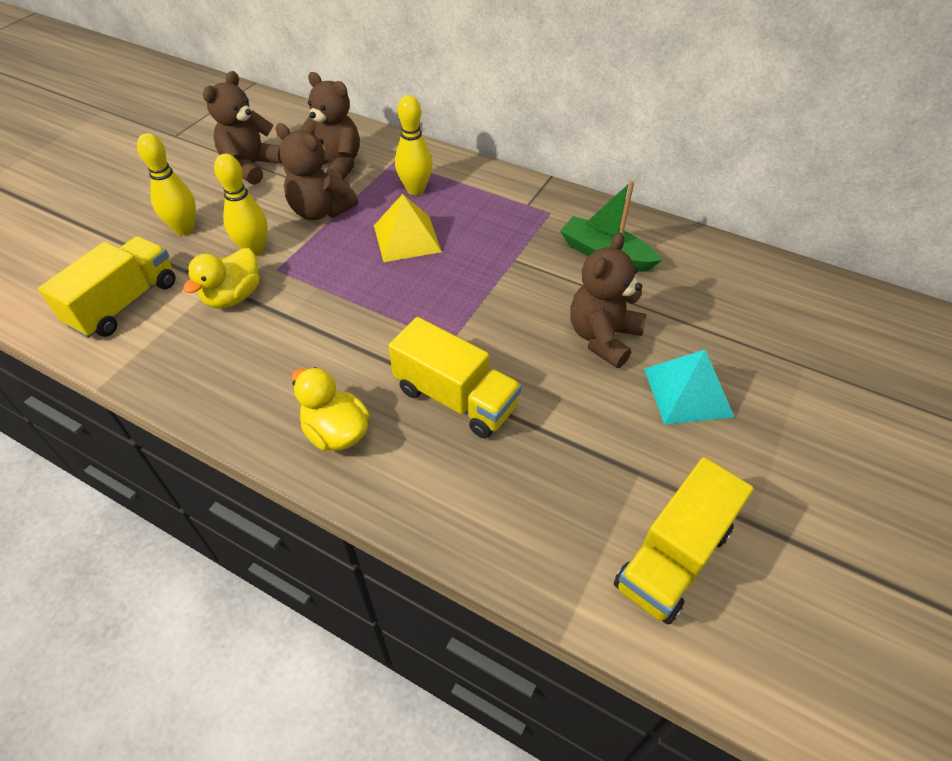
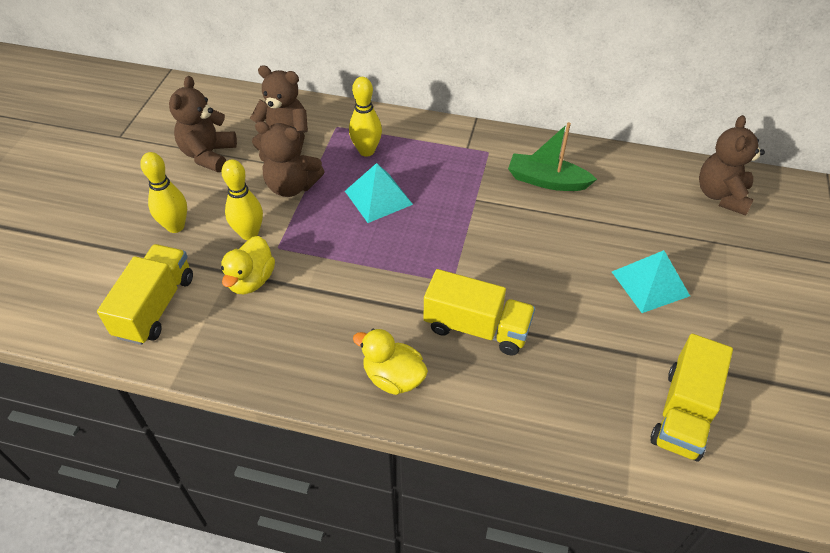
camera: 15 degrees left, 0 degrees up
yellow pyramid [374,194,442,262] -> turquoise pyramid [345,163,413,223]
brown teddy bear [570,233,647,368] -> brown teddy bear moved to [699,115,765,216]

